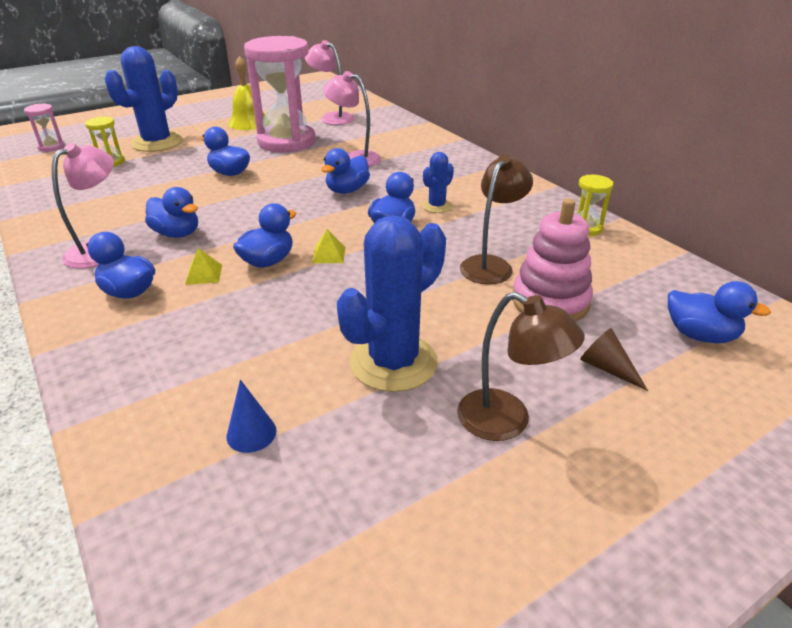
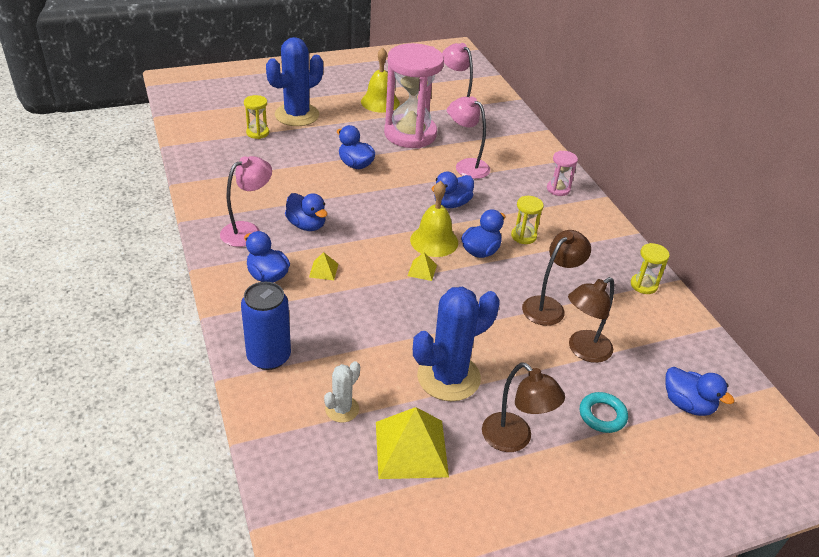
camera: 10 degrees right, 5 degrees up
pink hourglass [24,104,65,152] -> pink hourglass moved to [547,151,578,196]
blue cone [226,380,277,453] -> white cactus [324,361,360,423]
blue duck [233,203,296,268] -> none
blue cactus [422,152,454,213] -> yellow hourglass [511,196,544,244]
pink stacking toy [513,199,593,321] -> brown lamp [568,277,614,363]
brown cone [580,328,648,391] -> turquoise ring [580,392,628,433]
none -> blue can [241,282,291,370]
none -> yellow pyramid [376,407,449,479]
none -> yellow bell [410,181,458,257]

